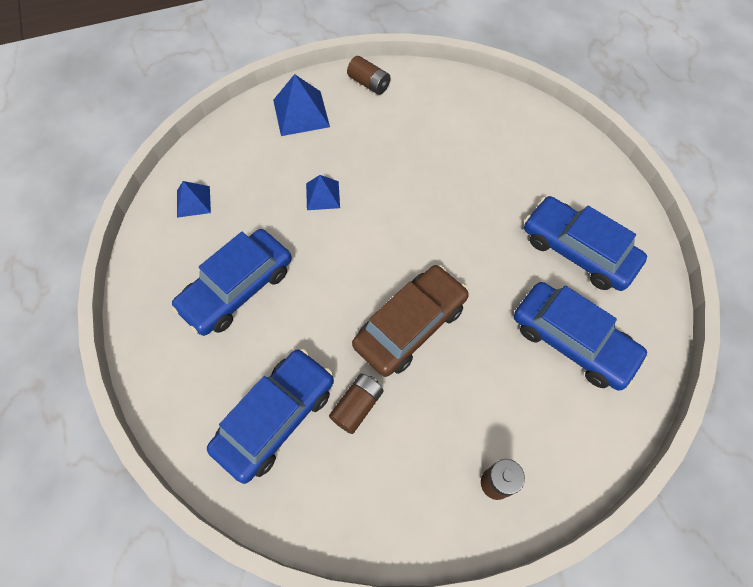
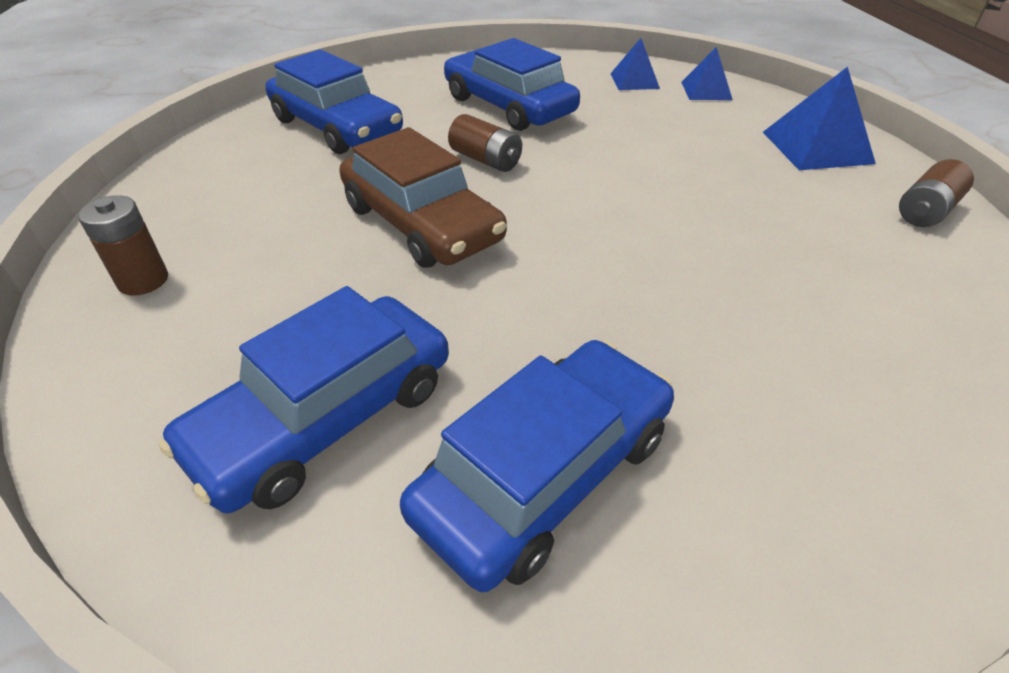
camera: 95 degrees right, 20 degrees down
blue pyramid [306,175,340,210] -> blue pyramid moved to [681,47,733,100]
brown battery [329,373,384,434] -> brown battery moved to [448,114,522,172]

